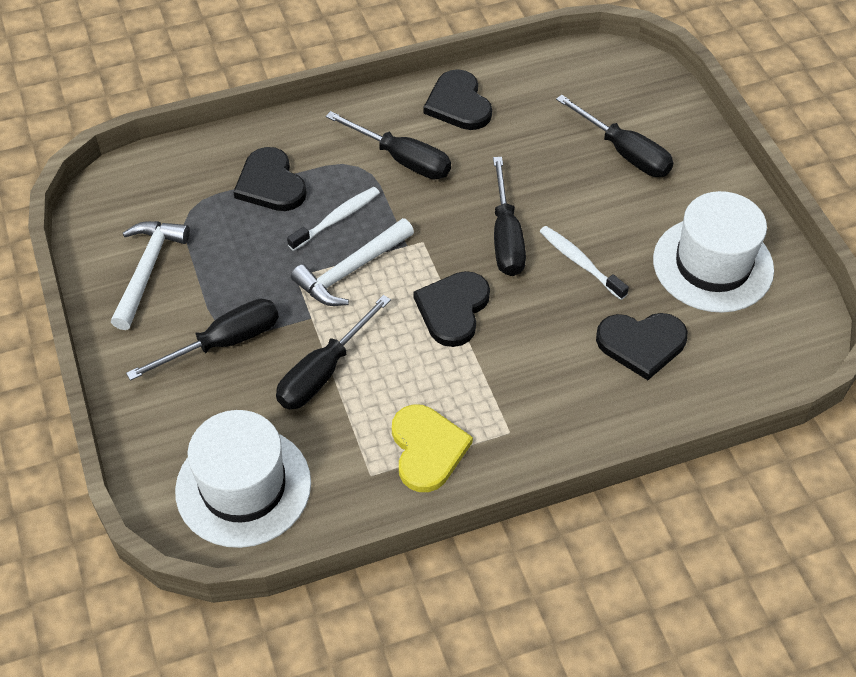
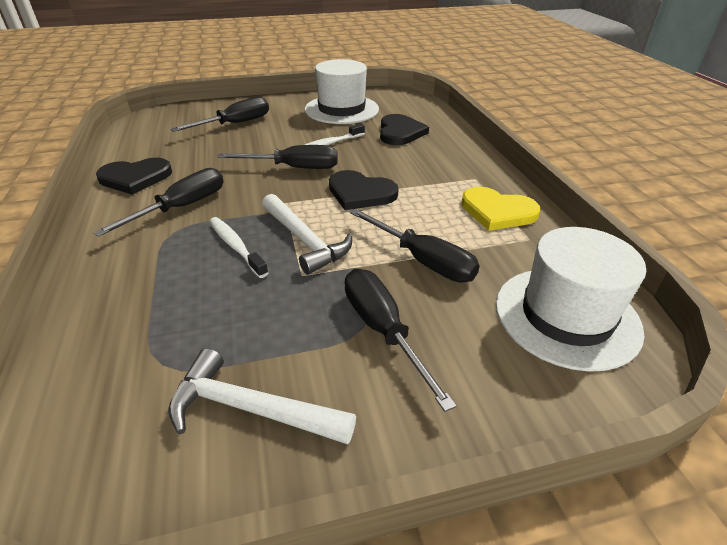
camera: 85 degrees left, 15 degrees down
black heart [233,147,307,211] -> none
yellow heart [392,404,473,492] -> yellow heart turned 150 degrees counterclockwise [461,187,540,231]

